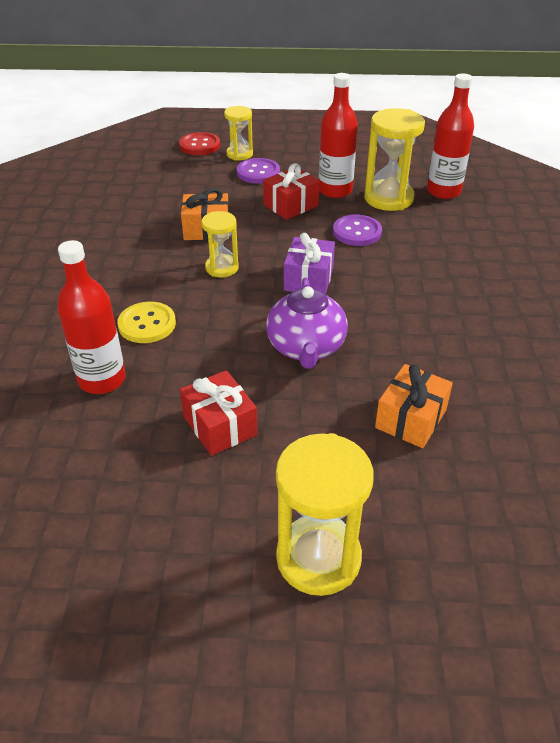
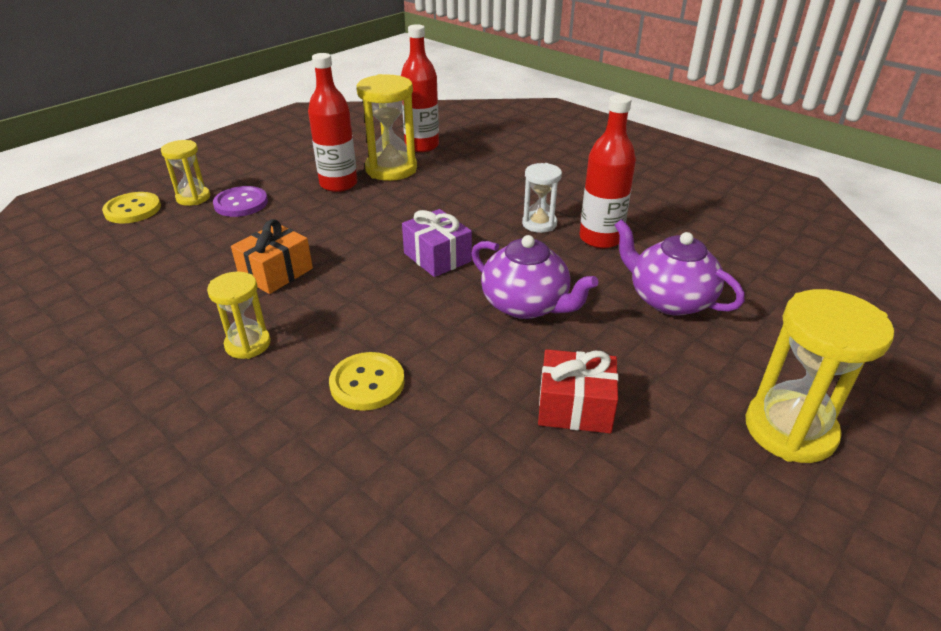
camera: 50 degrees left, 5 degrees down
red bottle [57,240,126,394] -> red bottle moved to [580,95,636,249]
red button [179,132,220,155] -> yellow button [102,192,161,224]
yellow hourglass [201,211,239,277] -> yellow hourglass moved to [207,271,271,359]
red gift [263,163,320,220] -> none
purple button [333,215,382,246] -> none
orange gift [375,364,453,448] -> purple teapot [615,219,745,316]
none -> white hourglass [522,163,562,233]

